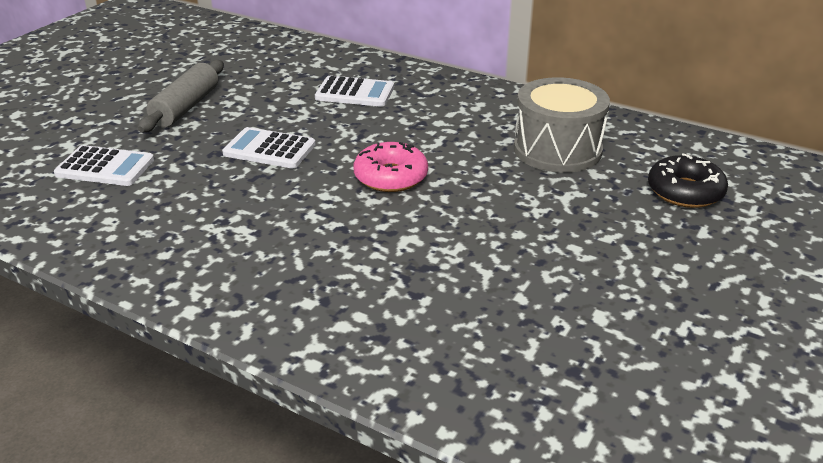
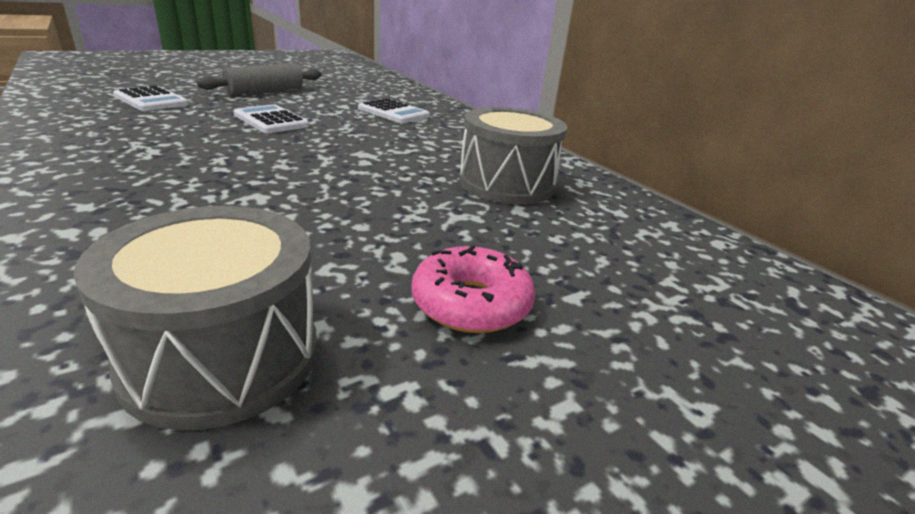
camera: 25 degrees right, 5 degrees down
pink donut [354,142,428,192] -> pink donut moved to [411,245,535,333]
black donut [648,154,728,208] -> none
none -> grey drum [73,206,318,430]

